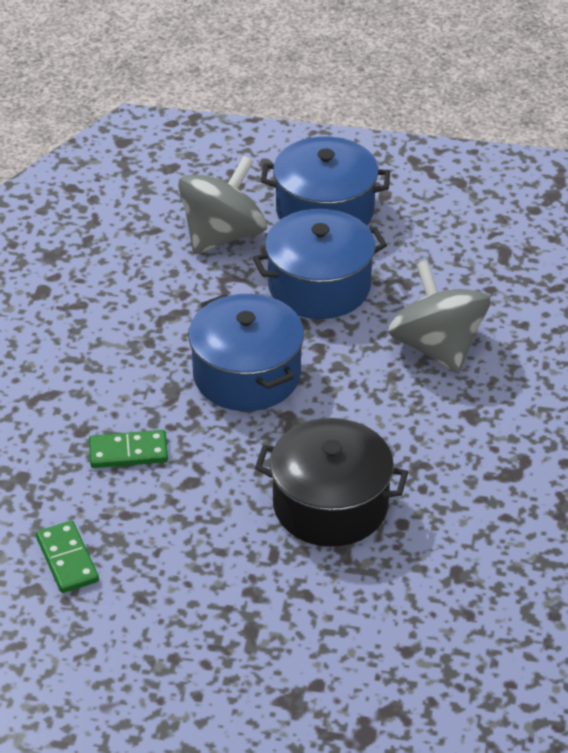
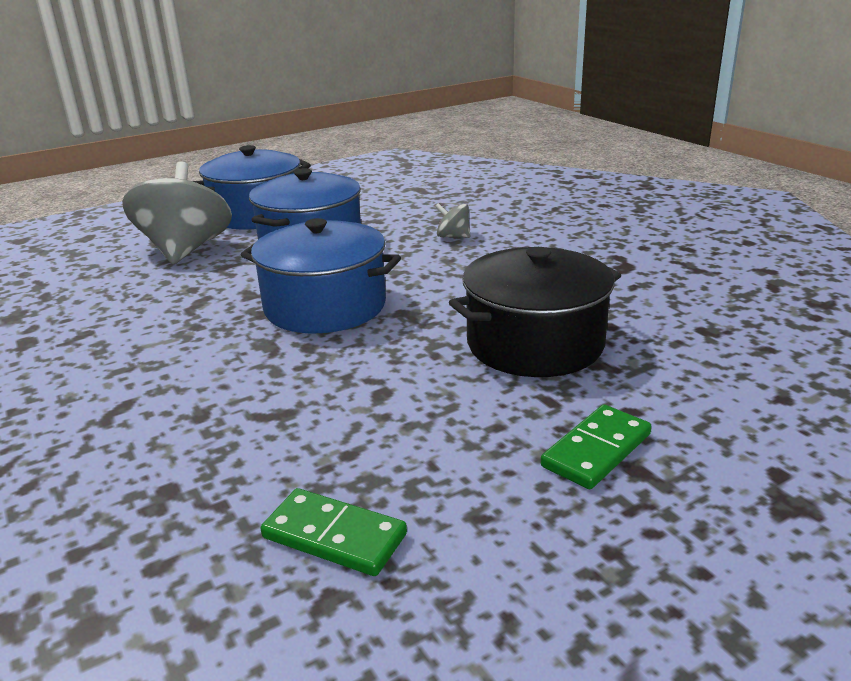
camera: 40 degrees left, 15 degrees down
green domino [89,430,168,468] -> green domino moved to [541,405,652,489]
grey spinning top [388,261,490,373] -> grey spinning top [435,203,470,238], size x0.42

